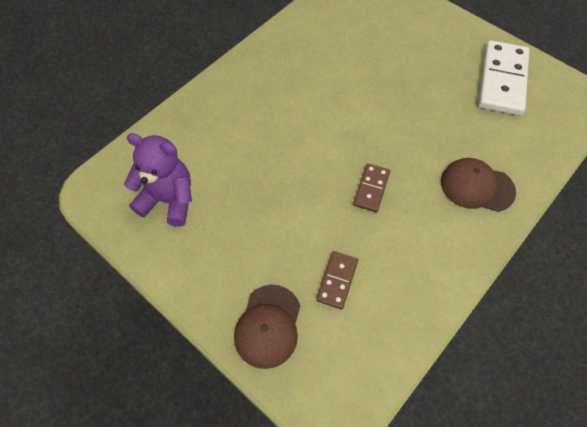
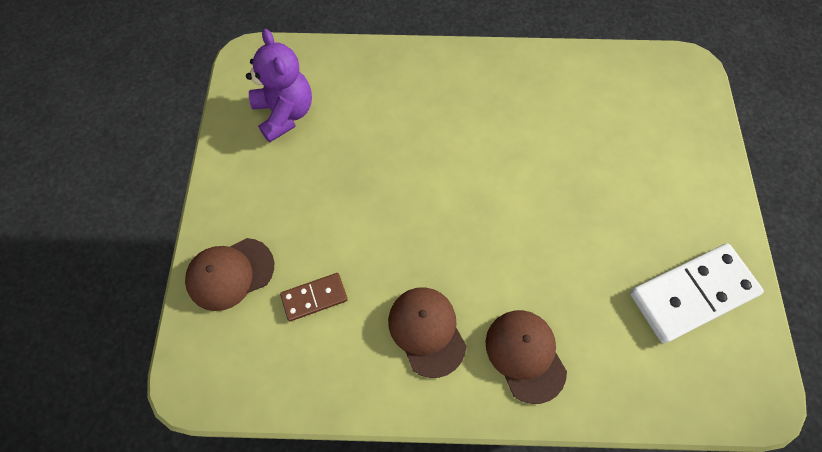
camera: 50 degrees right, 5 degrees up
brown domino [353,163,390,212] -> none
none -> brown cap [388,287,466,378]

